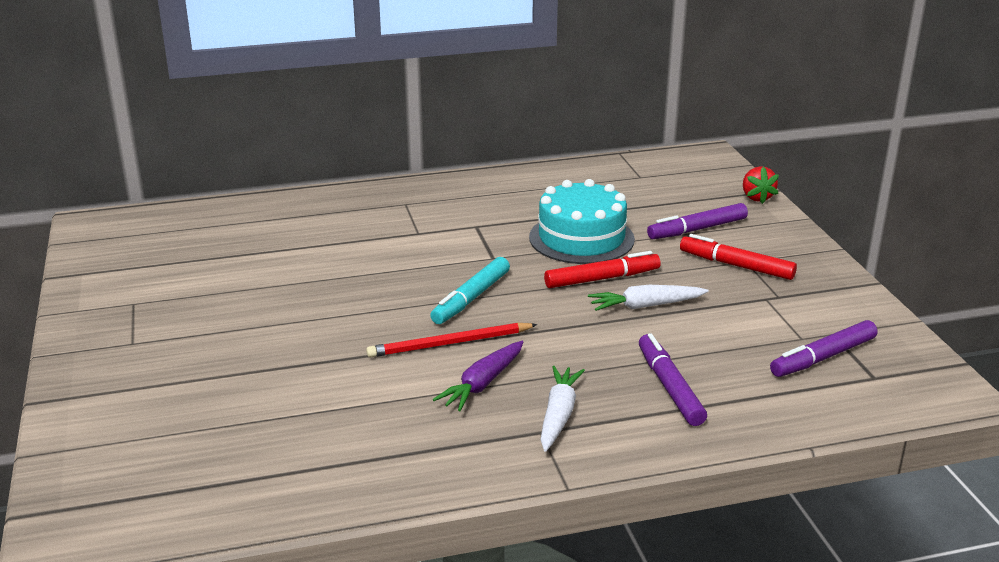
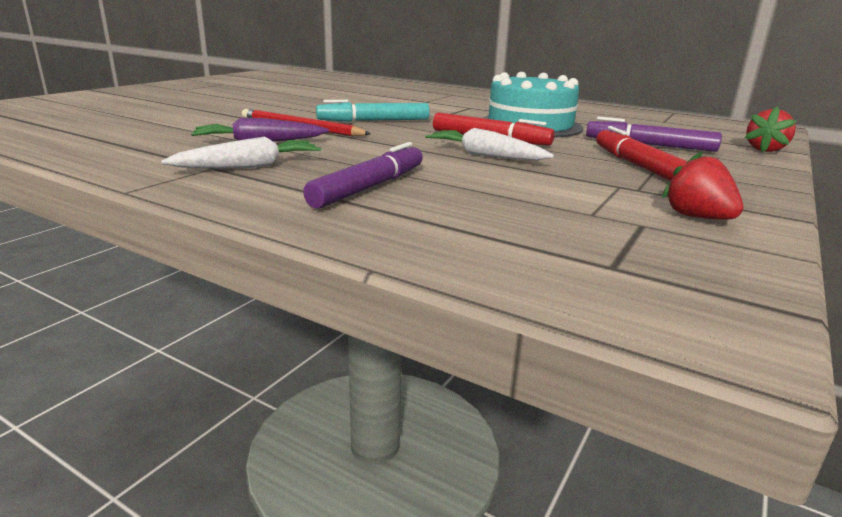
camera: 45 degrees right, 5 degrees down
purple marker [770,320,877,377] -> none
none -> red strawberry [662,151,743,220]

